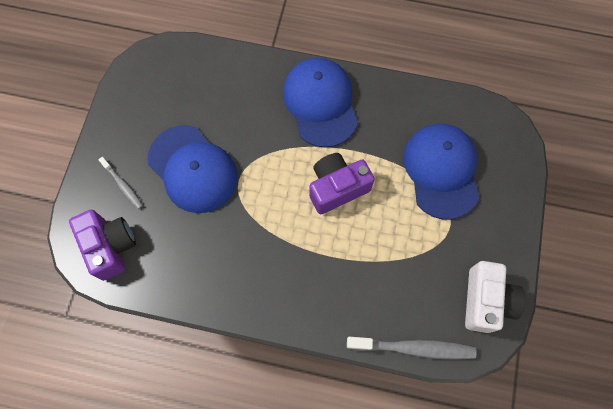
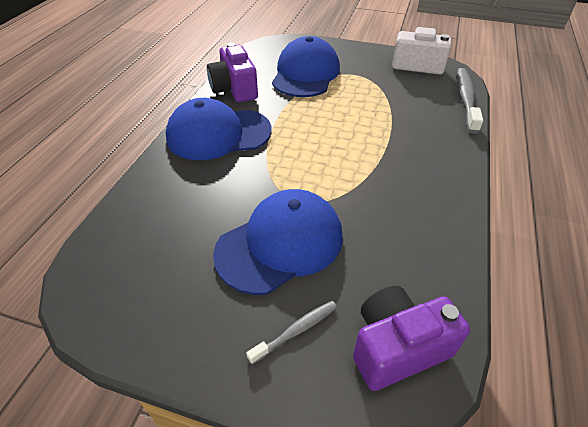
camera: 85 degrees left, 25 degrees down
purple camera [309,153,375,214] -> purple camera moved to [207,43,258,102]
blue cap [403,124,479,220] -> blue cap turned 105 degrees clockwise [272,36,340,97]

